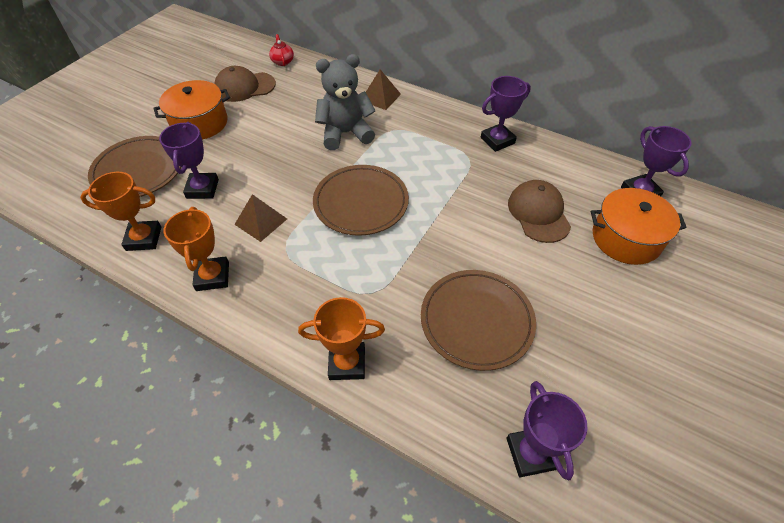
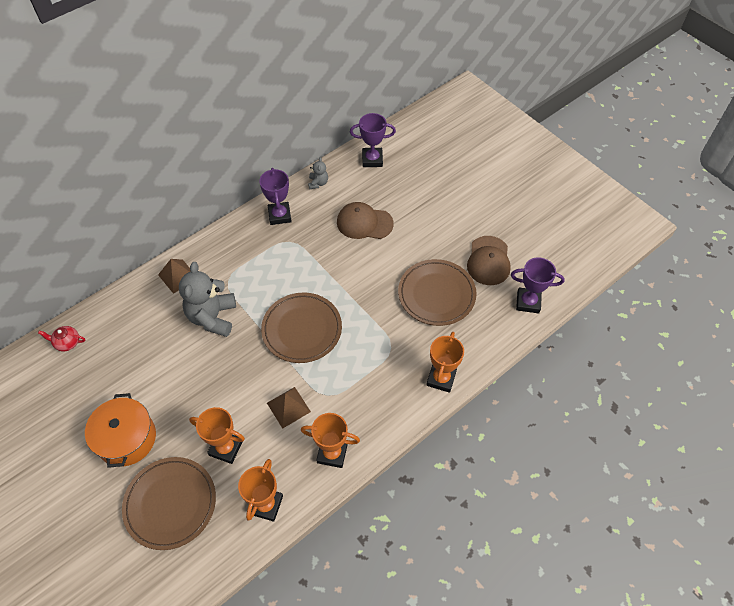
camera: 70 degrees left, 5 degrees up
purple trophy [159,122,219,199] -> orange trophy [189,407,245,464]
brown cap [214,66,276,102] -> brown cap moved to [467,236,511,285]
orange pot [591,188,687,265] -> none
none -> grey teddy bear [308,157,328,189]

